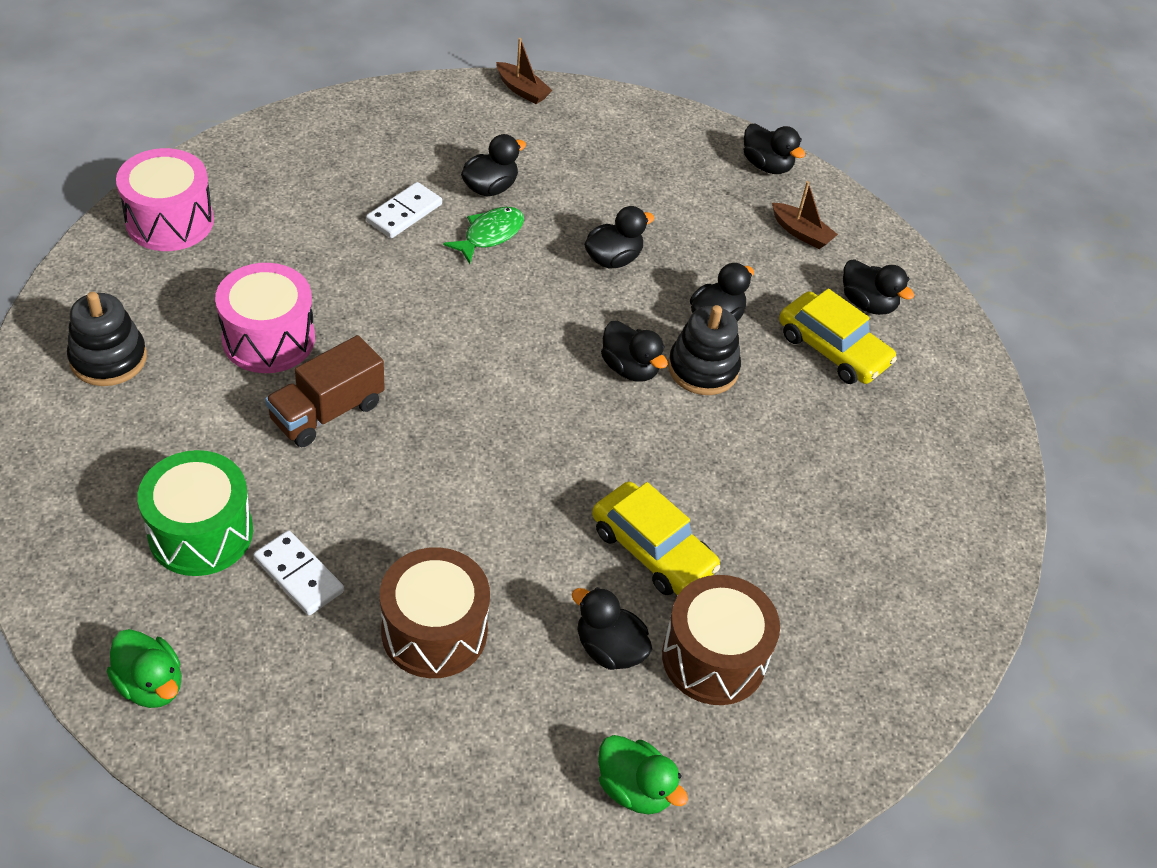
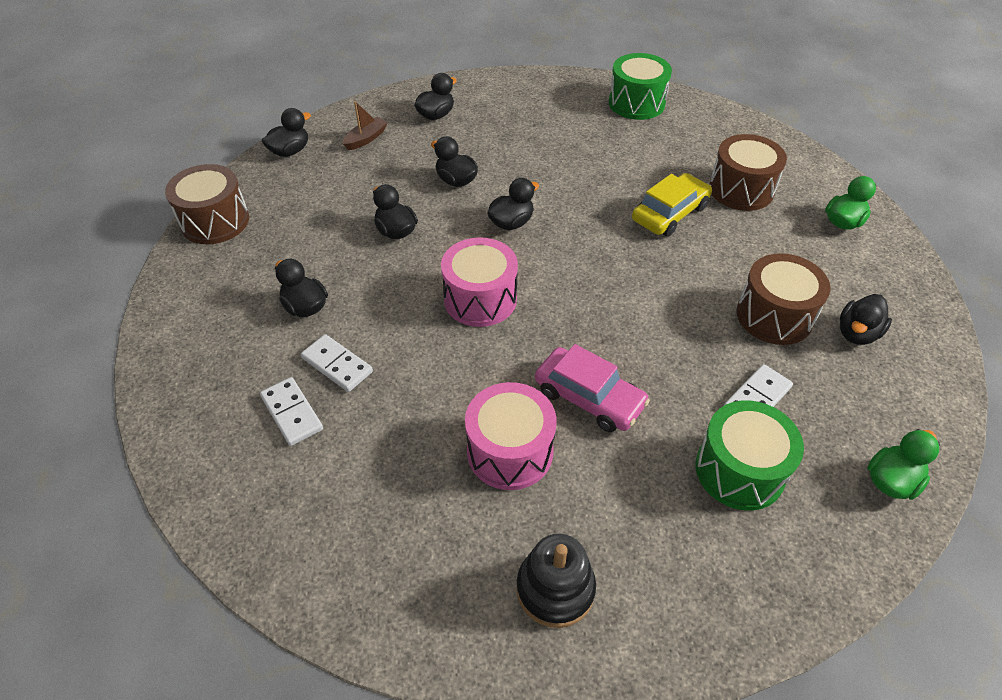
camera: 85 degrees left, 0 degrees up
pink drum [116,148,214,251] -> pink drum moved to [441,237,518,327]
brown truck [265,335,385,447] -> pink car [535,344,650,432]
green fish [443,207,524,264] -> none
brown boat [496,38,553,104] -> none
black duck [572,587,652,670] -> black duck moved to [840,294,892,345]
black stacking toy [668,305,741,395] -> none
yellow car [779,289,897,384] -> none
none -> brown drum [165,164,249,244]
none -> white domino [260,377,323,446]
none -> green drum [609,53,672,120]

